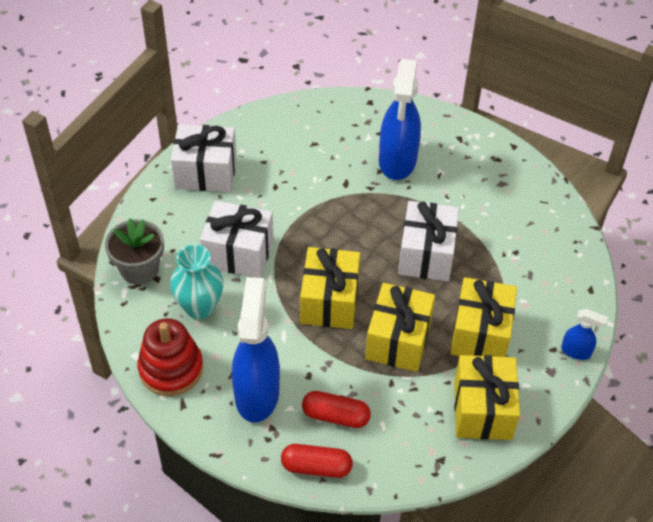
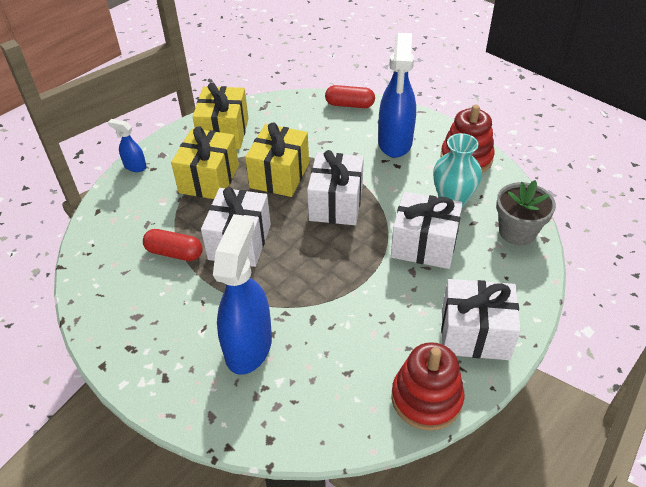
camera: 175 degrees left, 5 degrees down
yellow gift [300,247,360,329] -> white gift [307,150,364,225]
red capsule [302,391,371,428] -> red capsule moved to [143,229,203,261]
none -> red stacking toy [391,342,464,431]

